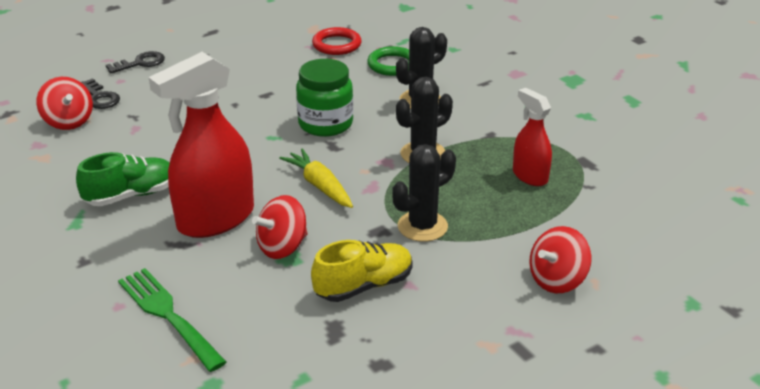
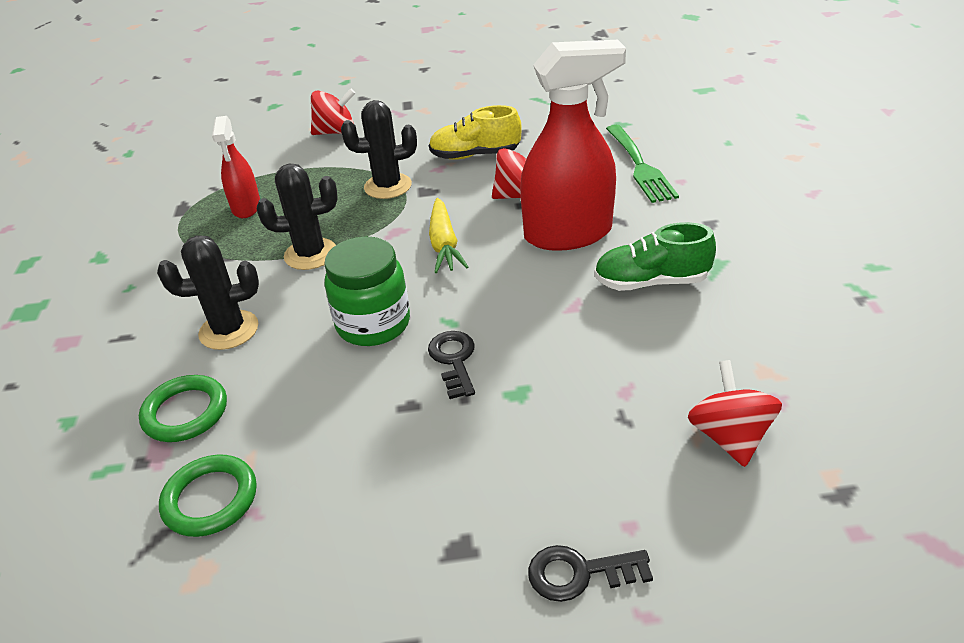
camera: 150 degrees left, 5 degrees up
black key [81,78,120,109] -> black key moved to [428,331,475,399]
red ring [312,27,362,55] -> green ring [159,455,257,537]

